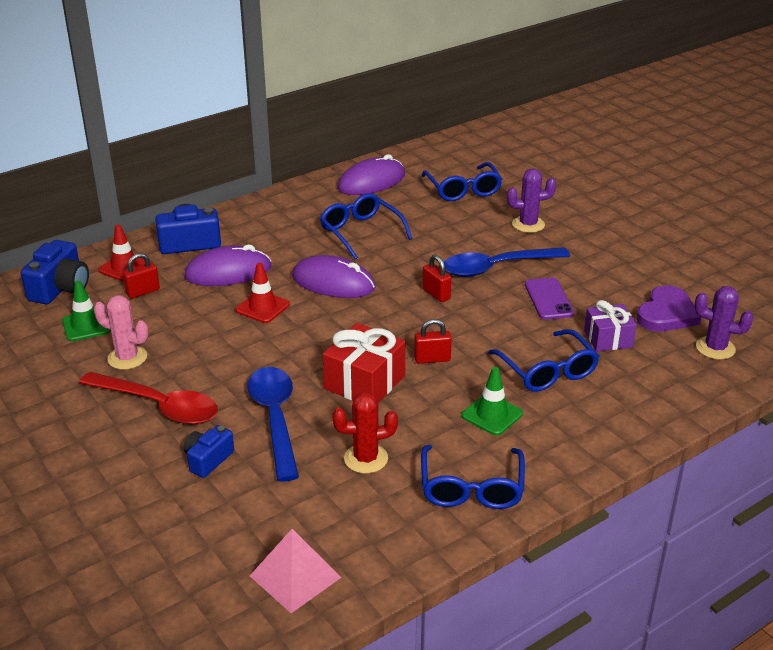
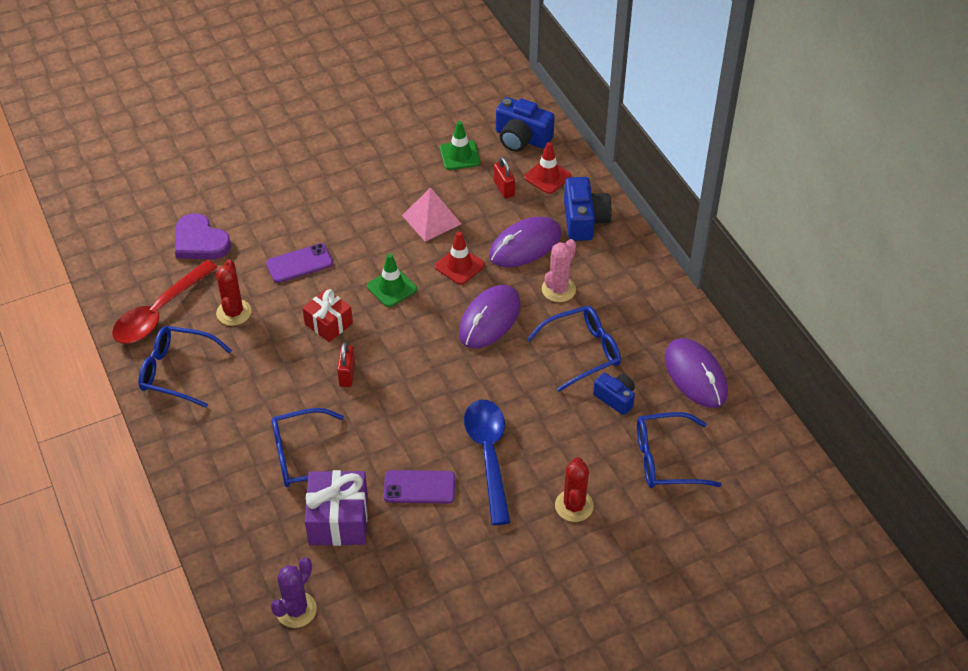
camera: 100 degrees right, 15 degrees up
red spoon [79,372,218,425] -> red spoon moved to [112,260,218,343]
pink cactus [94,295,148,370] -> pink cactus moved to [542,239,576,302]
purple mouse [184,245,271,286] -> purple mouse turned 60 degrees clockwise [489,217,561,267]
blue camera [184,425,234,478] -> blue camera moved to [593,373,635,415]
blue spoon [248,367,299,481] -> purple phone [266,243,333,283]
pink pyramid [250,529,342,613] -> pink pyramid moved to [402,187,461,242]
red gift [323,323,406,403] -> red gift [302,289,353,342], size x0.66
red padlock [422,255,451,302] -> none
green traffic cone [461,367,523,435] -> green traffic cone moved to [367,254,417,307]
purple cactus [507,168,556,233] -> red cactus [555,457,594,522]
purple gift [584,300,637,352] -> purple gift [305,470,368,546], size x1.50
purple heart [636,285,701,331] -> purple heart moved to [175,213,231,259]

